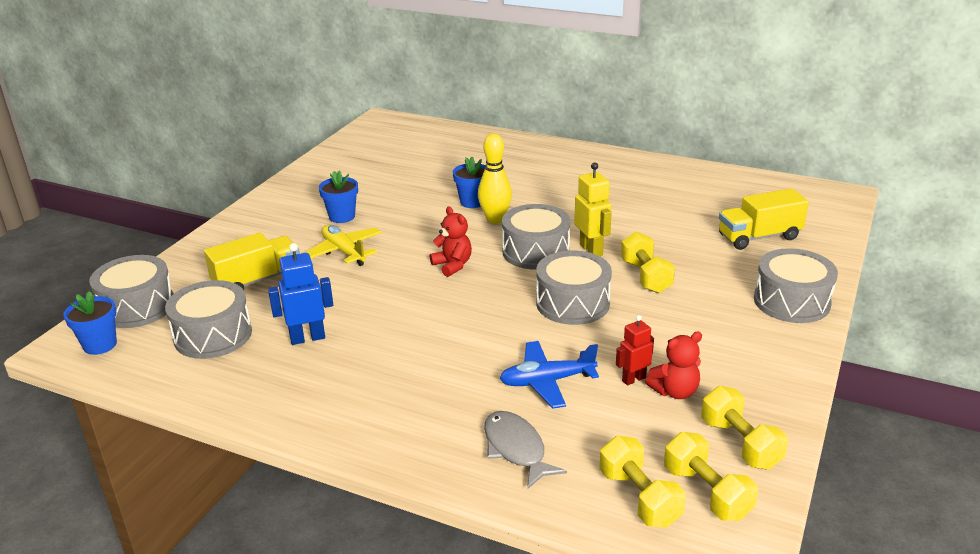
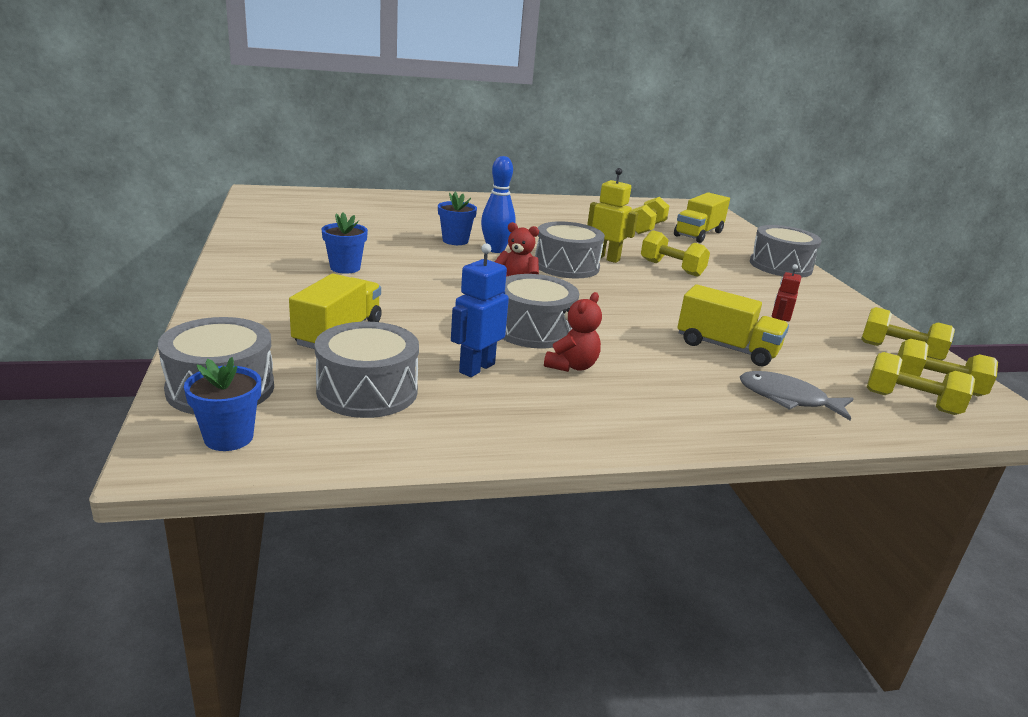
camera: 40 degrees left, 5 degrees down
yellow plane [305,224,382,266] -> none
yellow bowling pin [478,133,512,224] -> blue bowling pin [481,156,516,253]
blue plane [499,341,599,409] -> yellow truck [677,284,789,367]
grey drum [536,251,612,325] -> grey drum moved to [503,274,579,348]
red teddy bear [645,332,702,399] -> red teddy bear moved to [544,292,602,372]
none -> yellow dumbbell [632,197,669,234]

